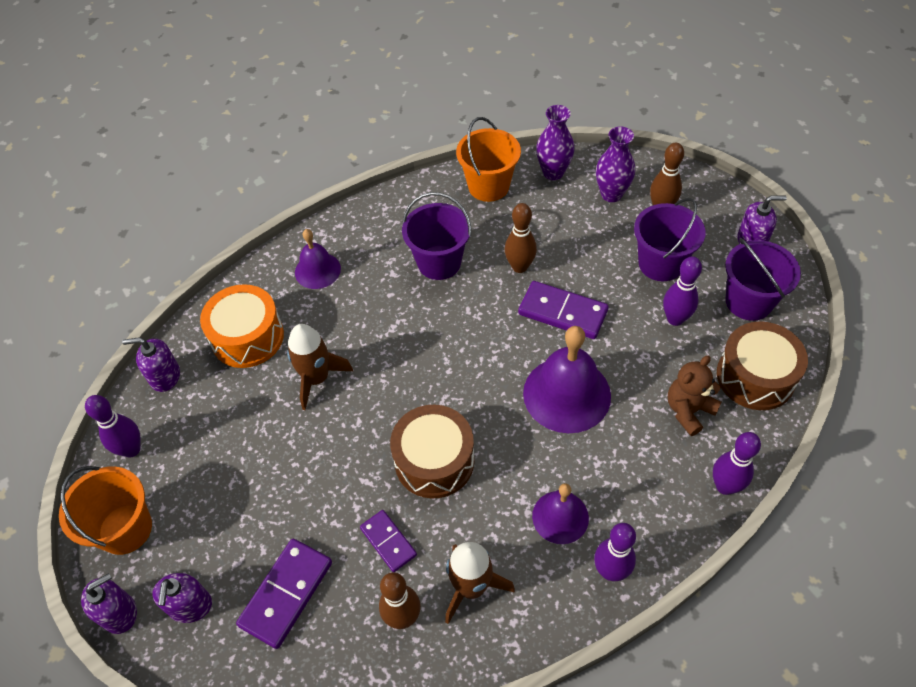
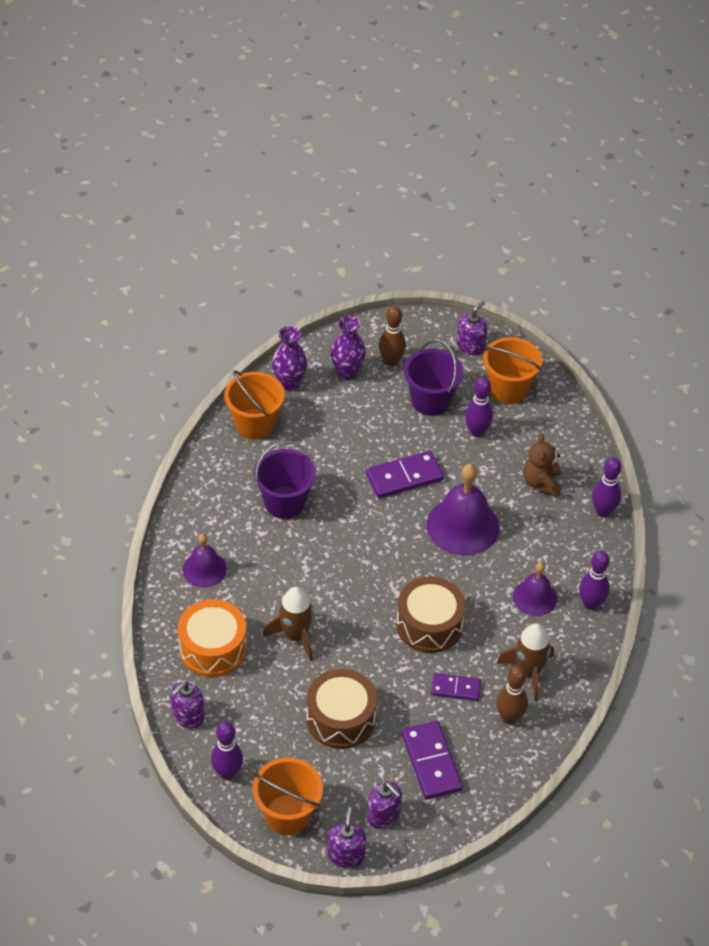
camera: 50 degrees left, 5 degrees down
brown bowling pin [505,203,537,273] -> none
brown drum [717,321,808,410] -> brown drum moved to [307,669,377,749]
purple bucket [725,238,801,321] -> orange bucket [483,337,542,404]

